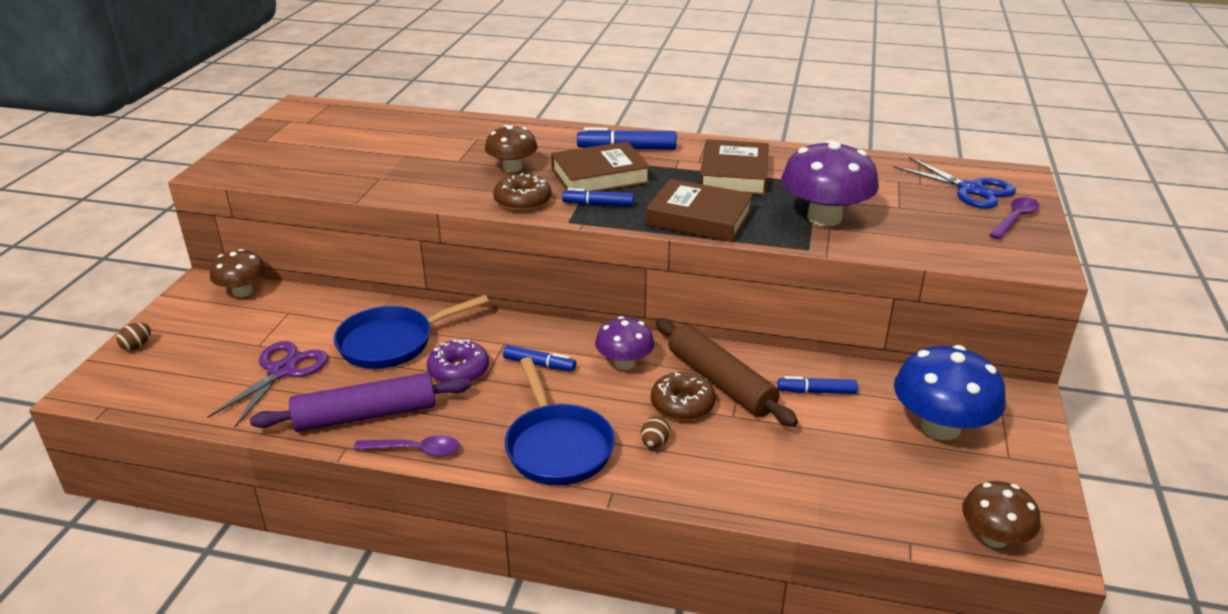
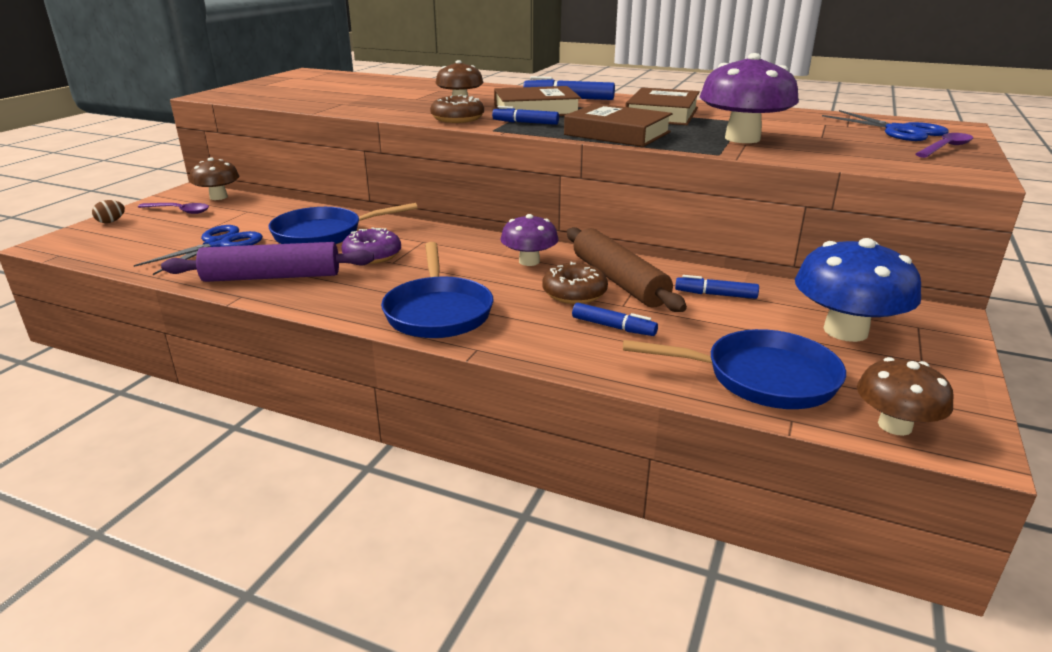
camera: 10 degrees right, 5 degrees down
purple scissors [207,341,328,427] -> blue scissors [134,225,263,275]
purple spoon [354,435,460,457] -> purple spoon moved to [138,203,209,214]
blue marker [503,345,576,371] -> blue marker moved to [572,303,658,336]
brown egg [641,416,670,448] -> none
none -> blue pan [623,329,846,409]

